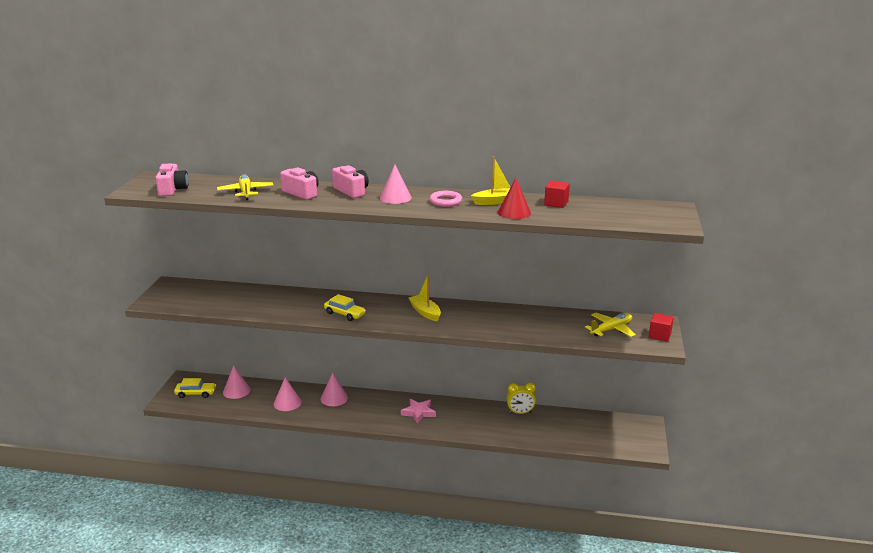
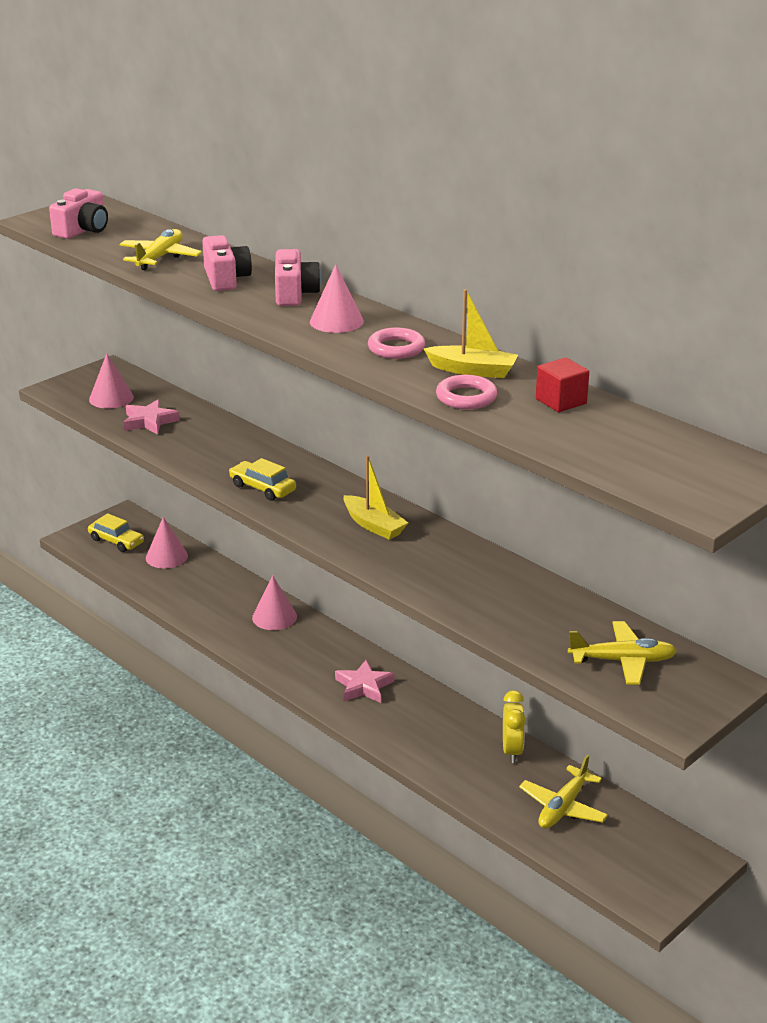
camera: 35 degrees right, 5 degrees up
pink cone [274,377,302,411] -> pink cone moved to [89,353,134,409]
yellow car [324,294,366,321] -> yellow car turned 150 degrees clockwise [229,458,296,501]
yellow boat [409,275,441,321] -> yellow boat turned 135 degrees clockwise [344,455,408,540]
red cone [498,178,531,219] -> pink ring [436,375,497,409]
yellow clock [507,383,536,414] -> yellow clock turned 120 degrees counterclockwise [503,690,526,763]
red cube [649,313,674,342] -> none
none -> pink star [123,399,180,435]
none -> yellow plane [519,754,608,829]

